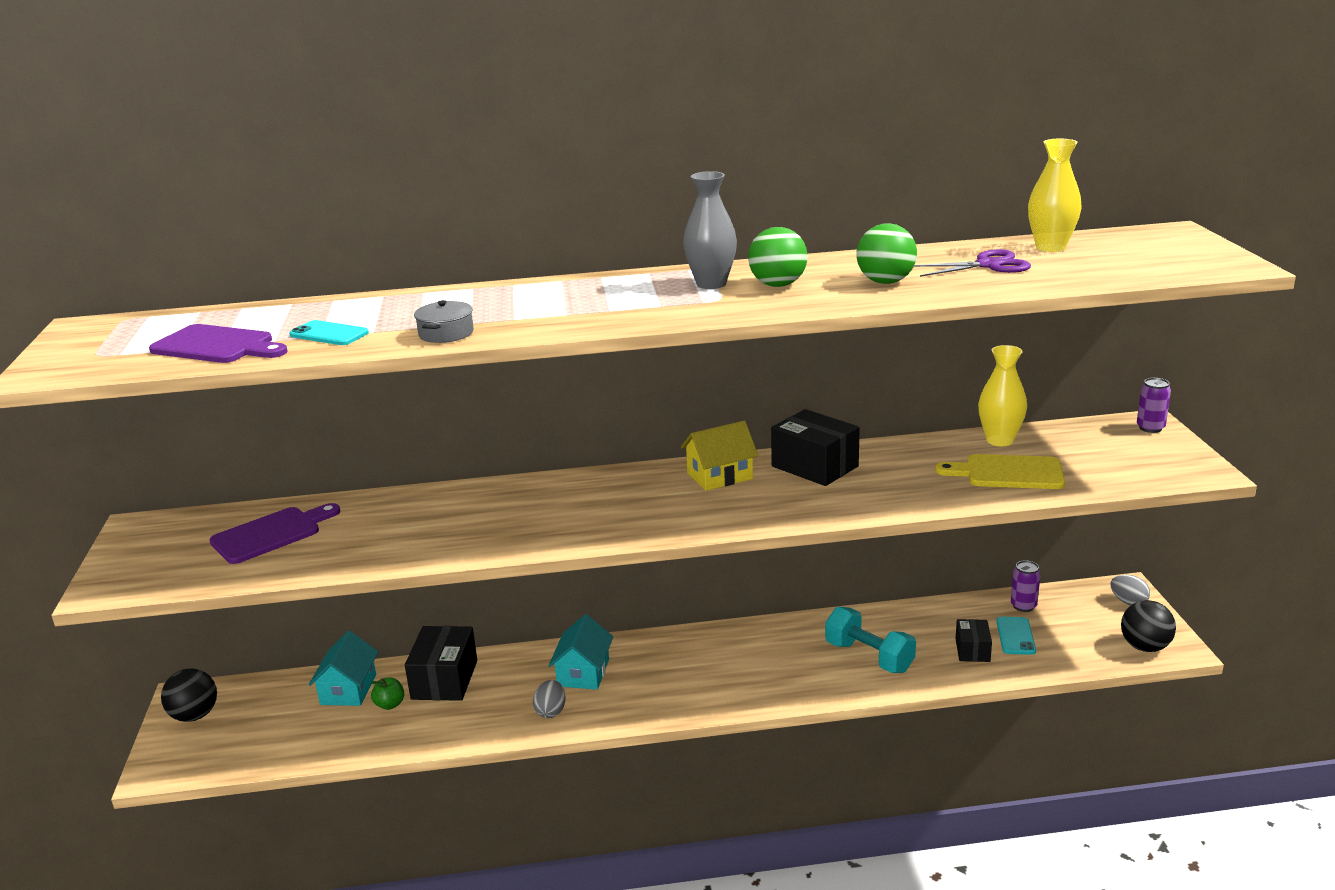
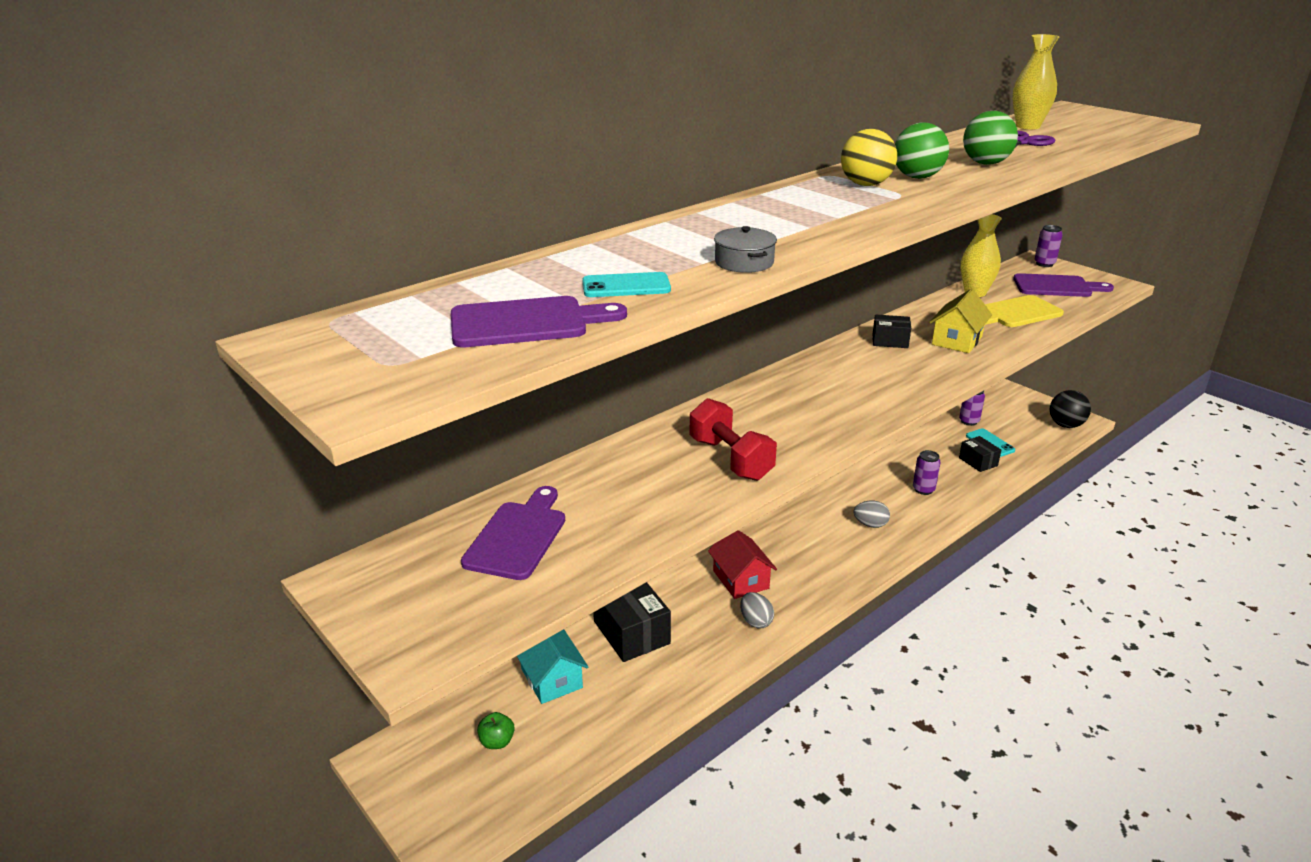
camera: 35 degrees left, 5 degrees up
black ball [161,669,217,722] -> none
green apple [371,677,404,710] -> green apple moved to [477,712,515,749]
turquoise house [548,614,613,690] -> red house [708,530,777,599]
yellow house [681,421,758,491] -> yellow house moved to [929,289,992,353]
grey vase [683,171,737,289] -> yellow ball [841,129,897,186]
black box [771,409,860,486] -> black box [873,315,911,348], size x0.58
turquoise dumbbell [825,606,916,673] -> purple can [913,450,941,495]
grey egg [1111,575,1150,605] -> grey egg moved to [854,501,890,528]
none -> red dumbbell [689,398,777,481]
none -> purple cutting board [1013,273,1114,297]

